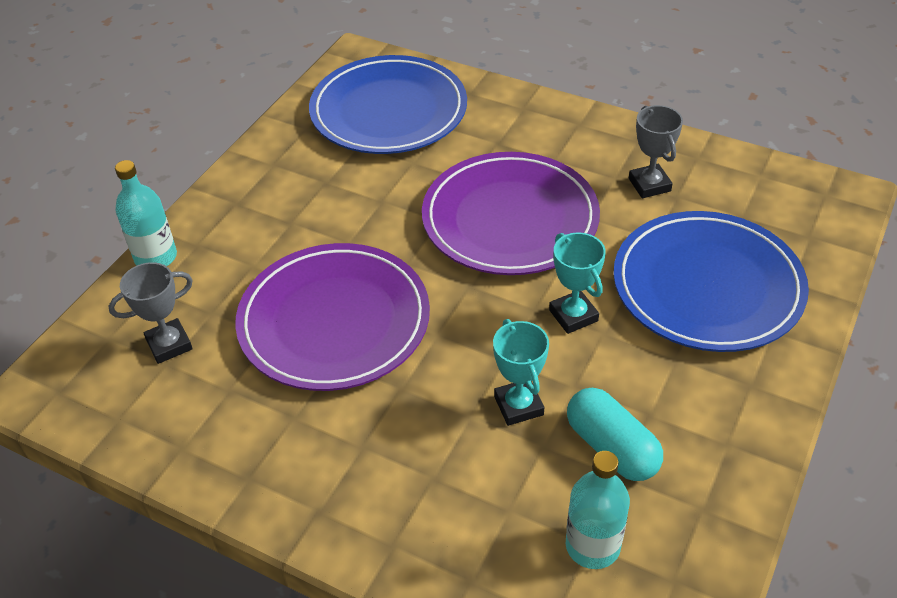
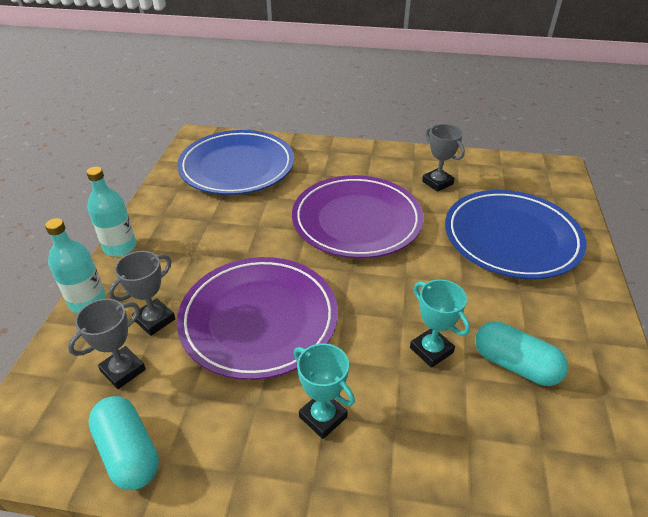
camera: 20 degrees left, 5 degrees down
turquoise trophy [549,232,606,334] -> turquoise trophy moved to [294,343,355,439]
turquoise bottle [566,451,630,569] -> turquoise bottle moved to [86,167,136,257]
none -> turquoise capsule [88,396,159,490]
none -> grey trophy [109,251,175,336]

